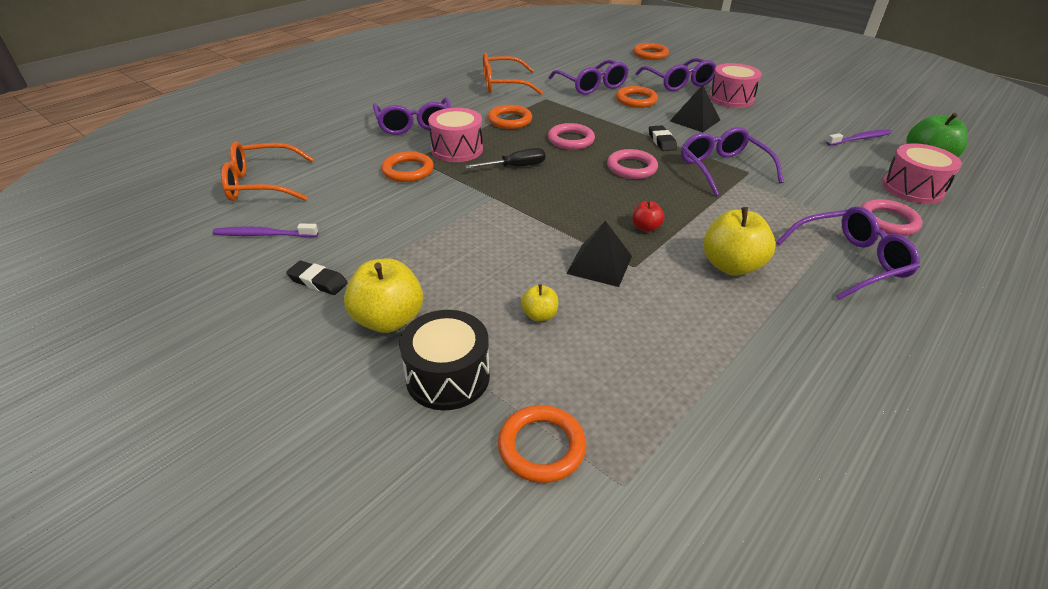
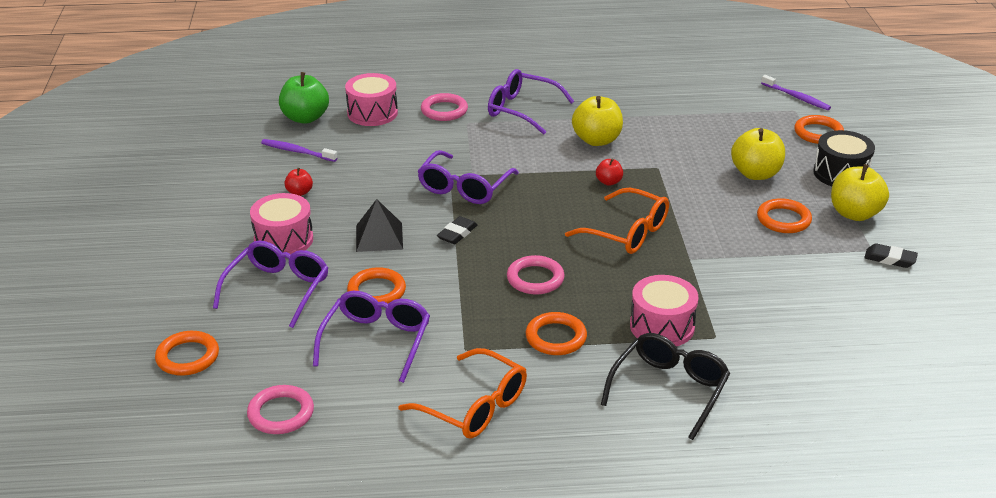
camera: 135 degrees left, 5 degrees down
purple toothbrush [213,224,318,237] -> purple toothbrush moved to [761,75,831,110]
orange glasses [221,142,314,201] -> orange glasses moved to [565,188,669,254]
black eraser [286,261,348,295] -> black eraser turned 45 degrees counterclockwise [864,244,918,268]
purple glasses [373,97,451,135] -> black glasses [601,333,730,440]
orange ring [381,152,434,182] -> orange ring moved to [757,198,812,233]
black screwdriver [465,148,545,169] -> none
yellow apple [521,284,559,321] -> yellow apple [731,128,785,180], size x1.95
black pyramid [566,220,632,287] -> none
pink ring [607,149,658,179] -> pink ring moved to [247,385,314,434]
none -> red apple [284,168,313,196]

